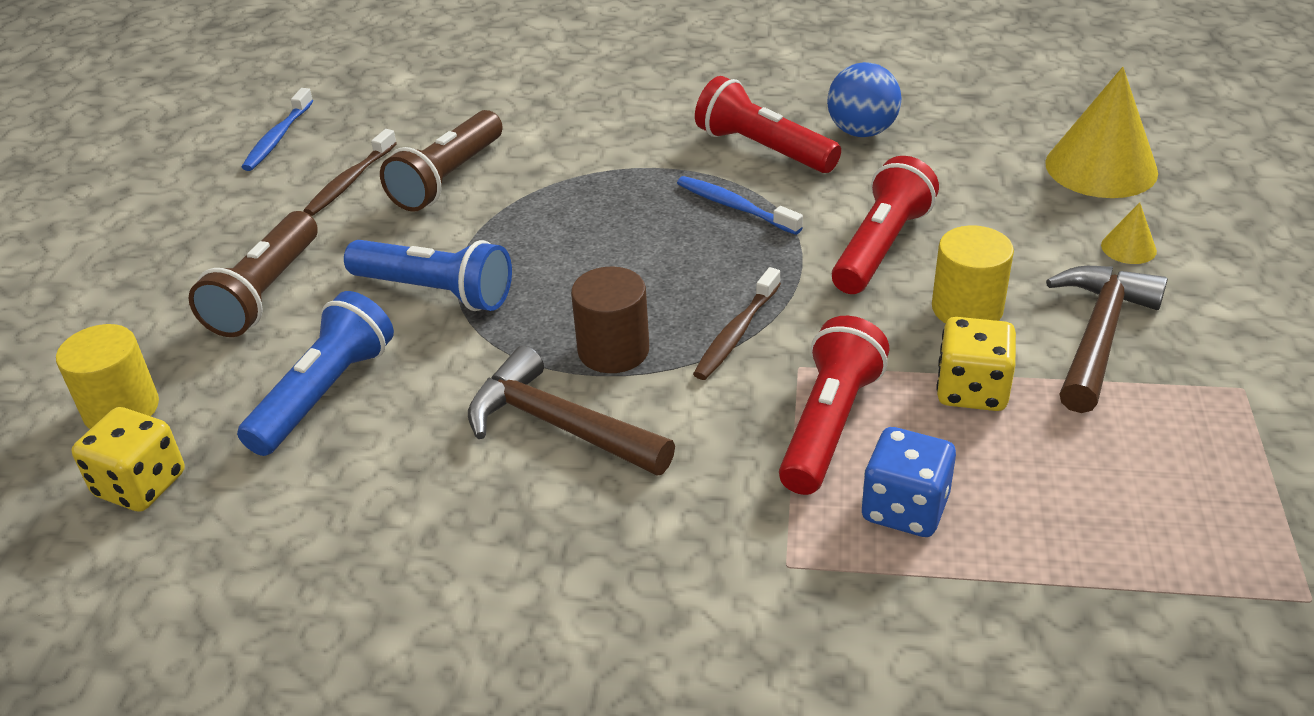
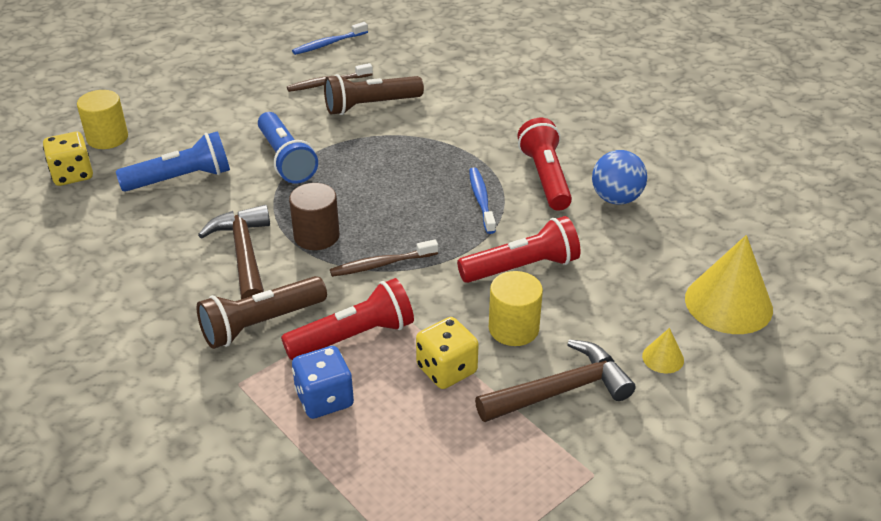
camera: 40 degrees right, 0 degrees up
brown flashlight [189,211,318,337] -> brown flashlight moved to [197,276,327,349]

